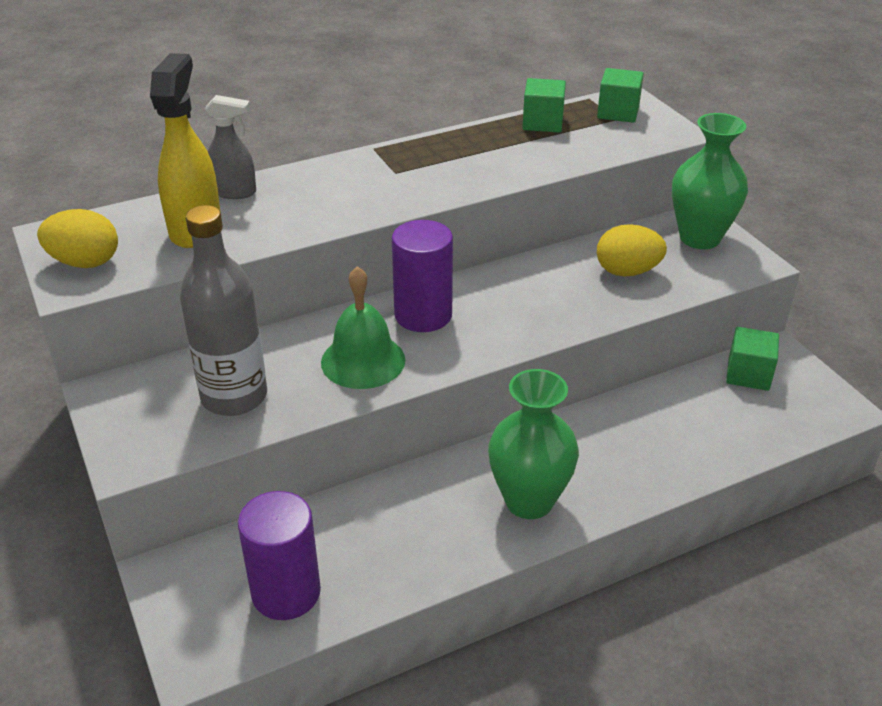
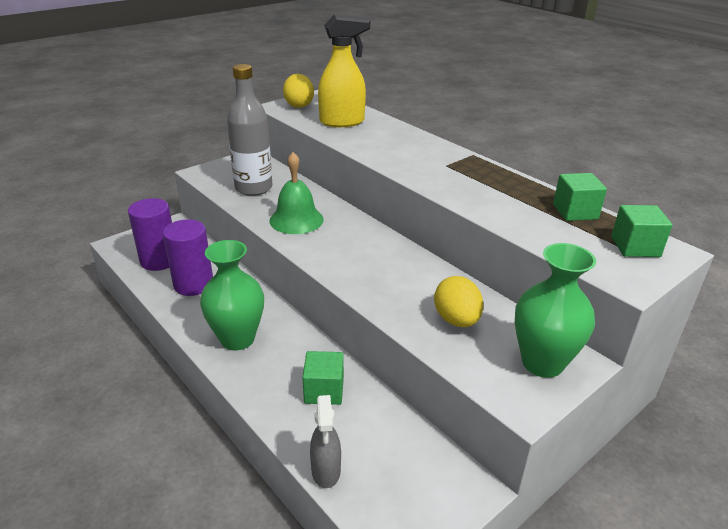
camera: 75 degrees right, 5 degrees down
grey spray bottle [205,95,256,199] -> grey spray bottle moved to [310,395,341,488]
purple cylinder [392,220,453,332] -> purple cylinder moved to [163,219,213,296]
green cube [726,327,779,391] -> green cube moved to [303,351,344,405]

